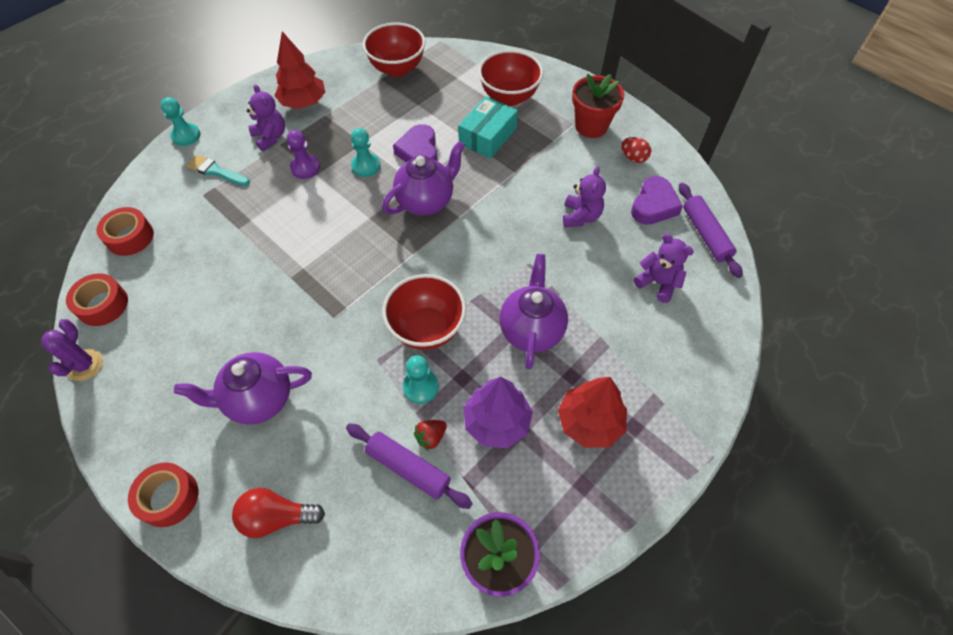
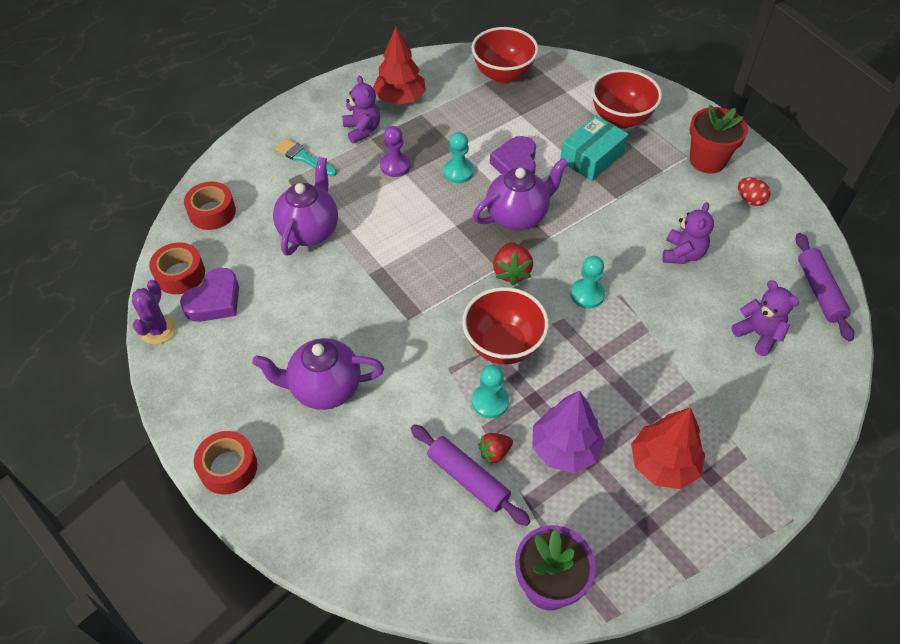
camera: 10 degrees right, 5 degrees down
turquoise pawn [161,97,200,146] -> turquoise pawn moved to [570,256,605,309]
red light bulb [232,488,325,538] -> none
purple teapot [500,254,568,369] -> purple teapot moved to [273,157,338,256]
purple heart [631,176,683,225] -> purple heart moved to [180,268,239,322]
none -> red strawberry [493,242,533,285]

